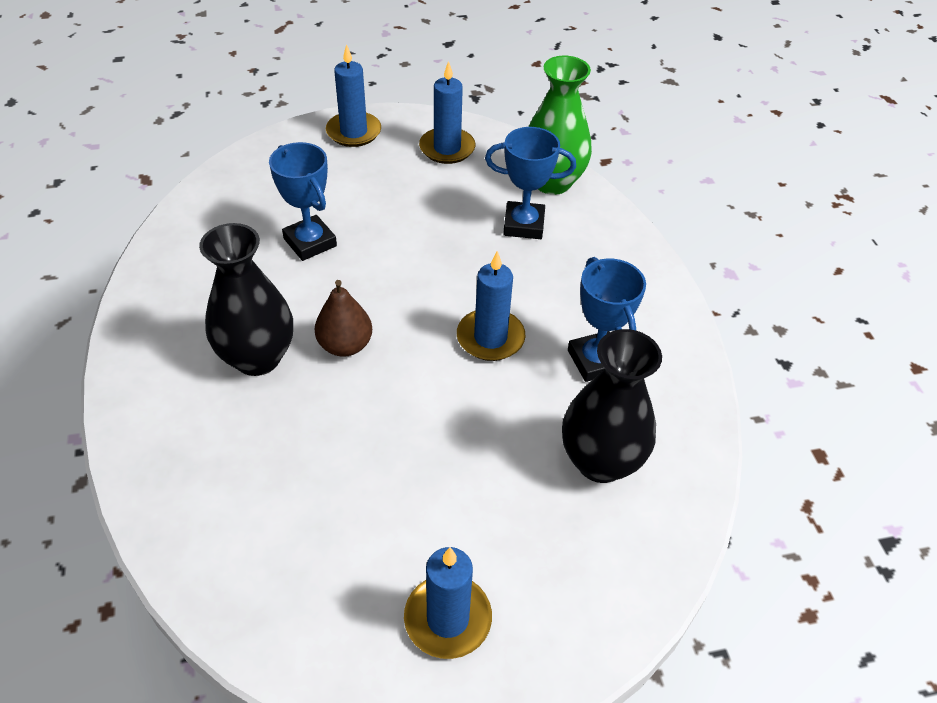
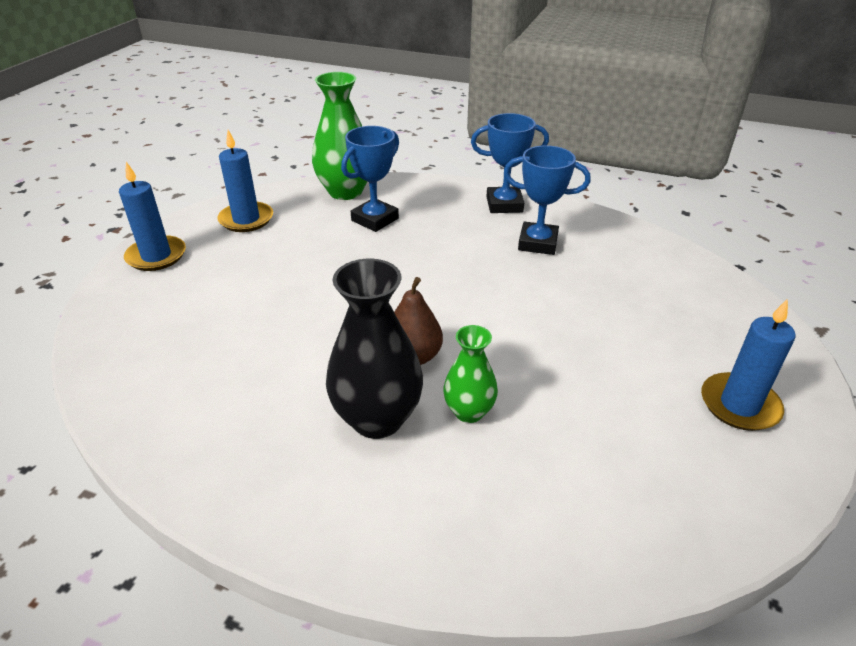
camera: 55 degrees left, 10 degrees down
blue trophy [269,142,337,261] -> blue trophy moved to [471,113,549,213]
blue candle [457,251,526,361] -> none
black vase [562,329,662,483] -> none
none -> green vase [443,325,498,423]

